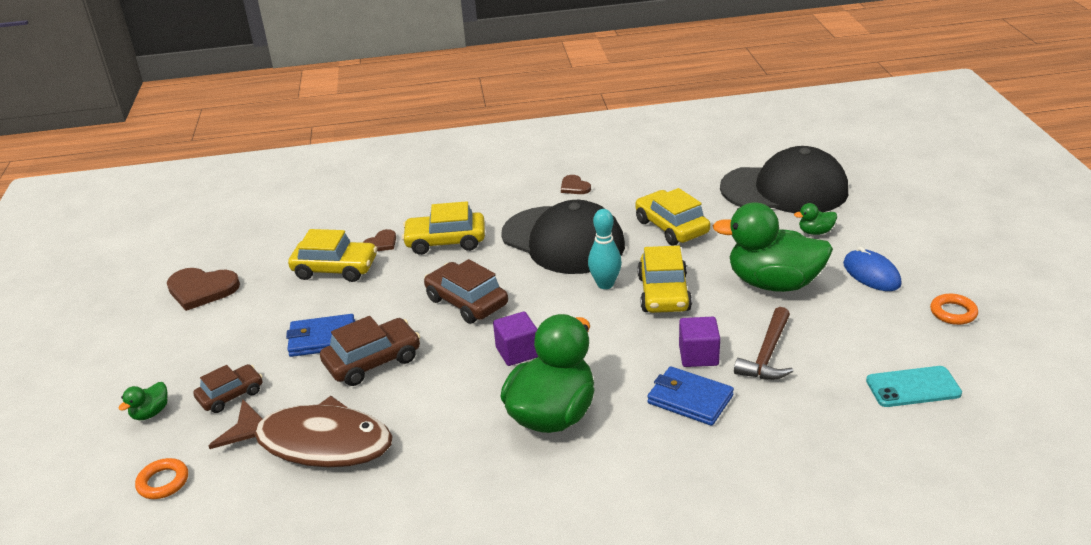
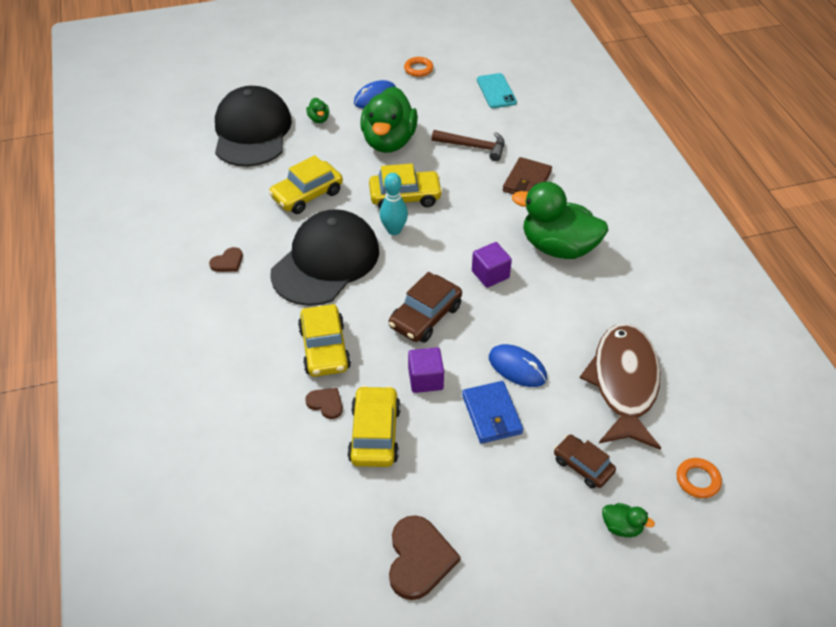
camera: 100 degrees left, 15 degrees up
brown car [320,316,420,386] -> blue mouse [489,344,547,387]
blue wallet [647,366,734,426] -> brown wallet [503,157,552,194]
purple cube [679,317,720,367] -> purple cube moved to [408,347,444,393]

